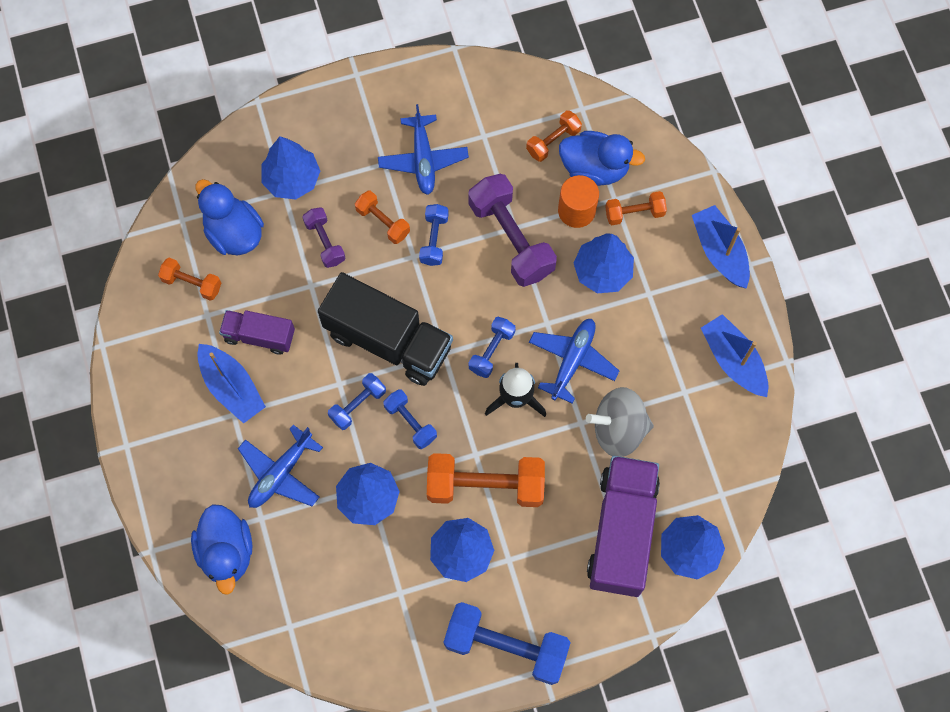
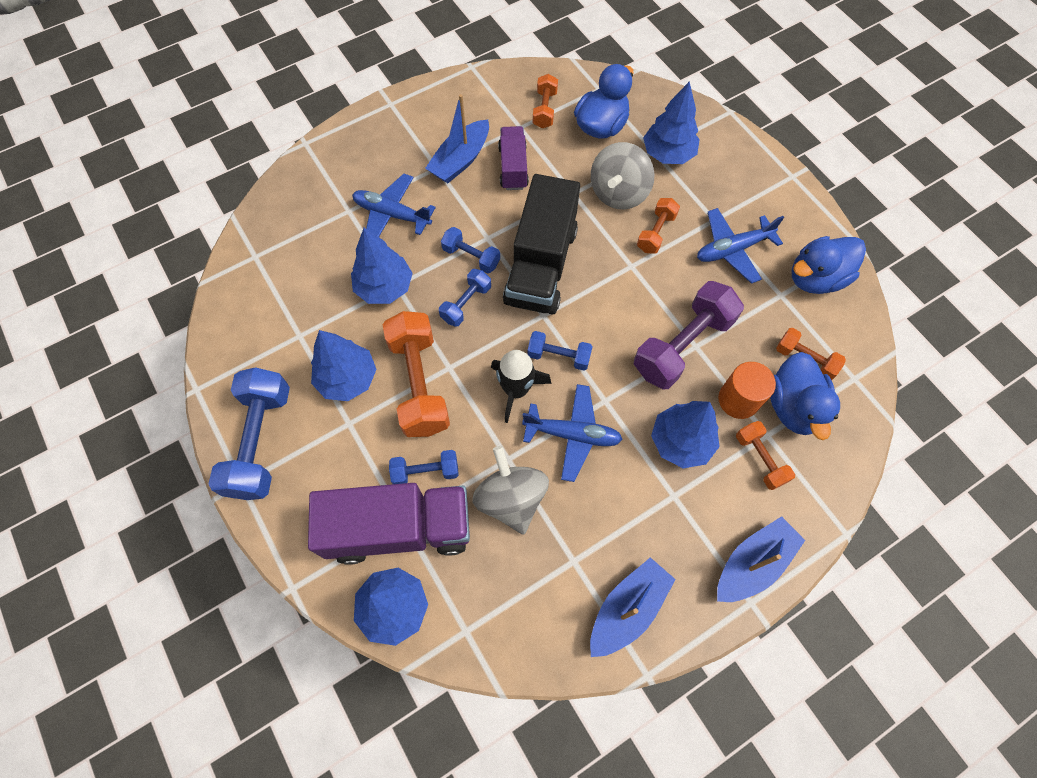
camera: 75 degrees right, 5 degrees down
blue duck [191,504,252,595] -> blue duck moved to [792,236,866,294]
purple dumbbell [302,207,345,268] -> grey spinning top [591,142,655,209]
blue dumbbell [419,204,449,266] -> blue dumbbell moved to [389,450,459,484]

